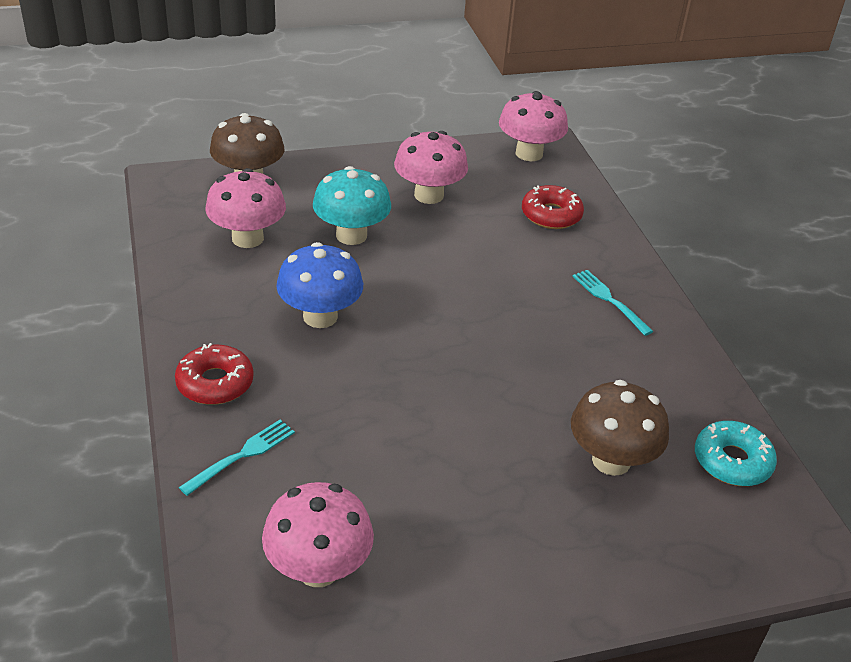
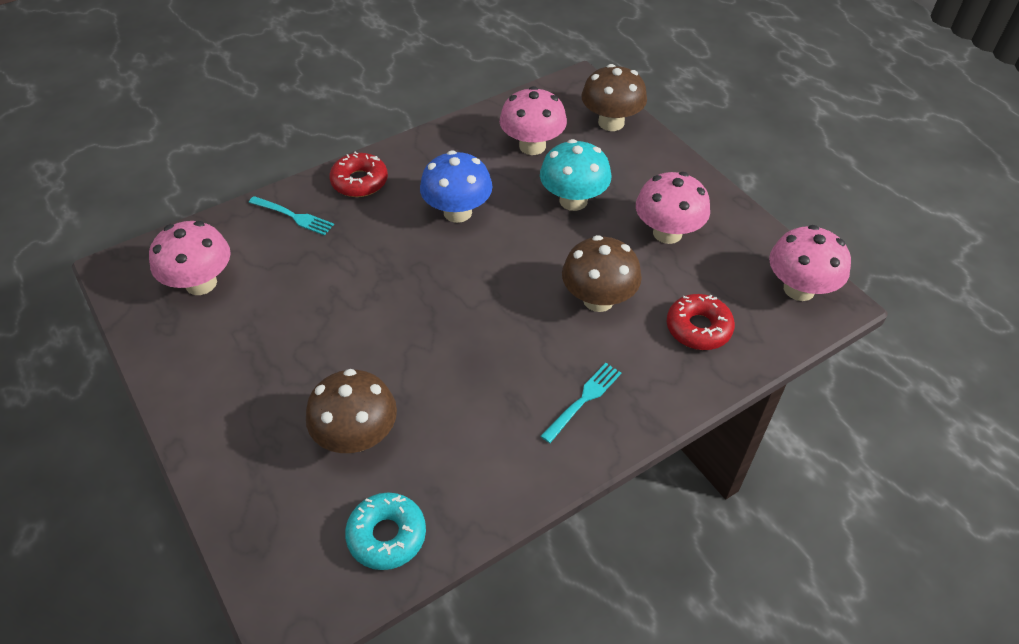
camera: 75 degrees right, 10 degrees up
none -> brown mushroom [562,235,642,312]

